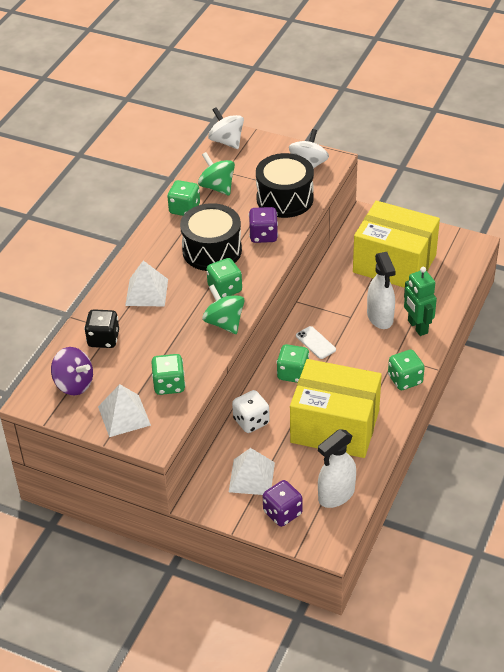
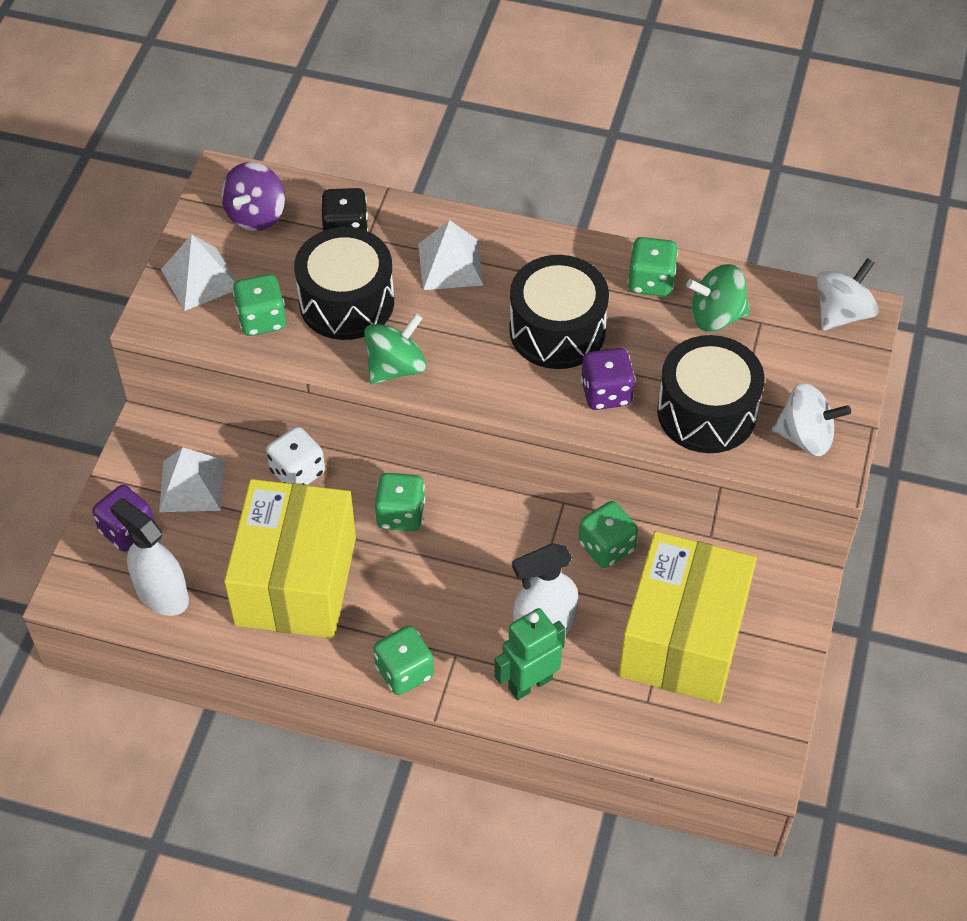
camera: 80 degrees right, 10 degrees up
green spinning top [198,152,235,195] -> green spinning top turned 135 degrees counterclockwise [686,264,750,332]
green dice [207,258,242,298] -> green dice moved to [579,501,638,568]
white phone [296,326,336,359] -> none
none -> black drum [294,227,394,340]

